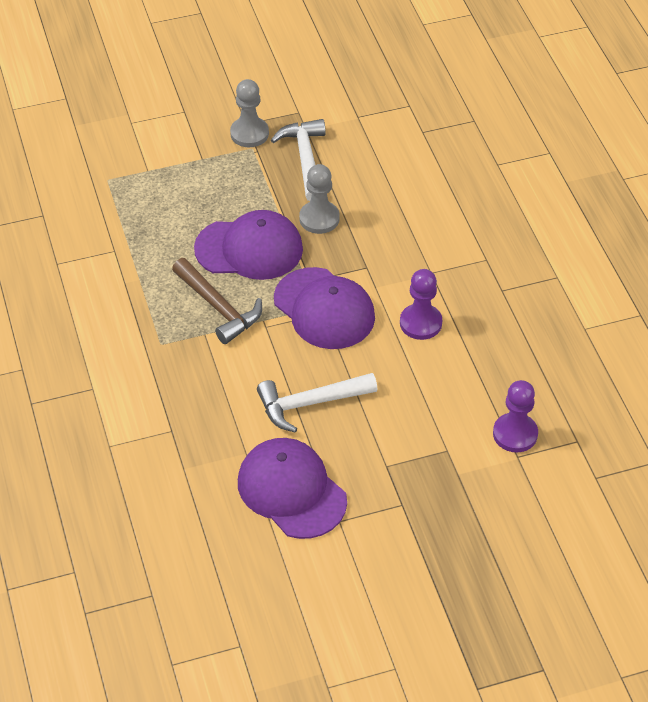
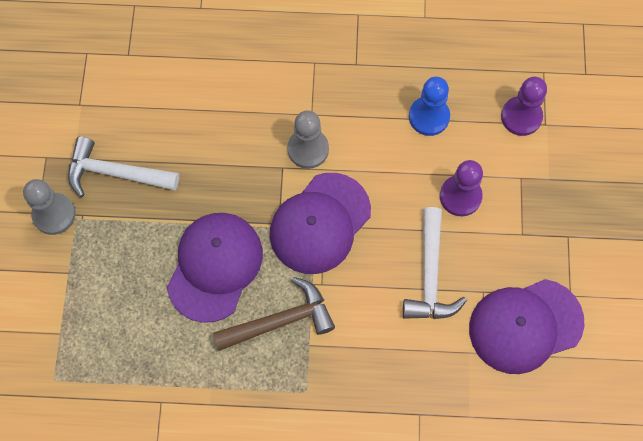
camera: 70 degrees left, 20 degrees up
purple cap [274,267,375,349] -> purple cap turned 150 degrees clockwise [270,173,371,274]
grey pawn [299,164,340,234] -> grey pawn moved to [287,110,329,169]
purple pawn [400,269,442,340] -> purple pawn moved to [440,160,483,216]
none -> blue pawn [409,77,450,136]

